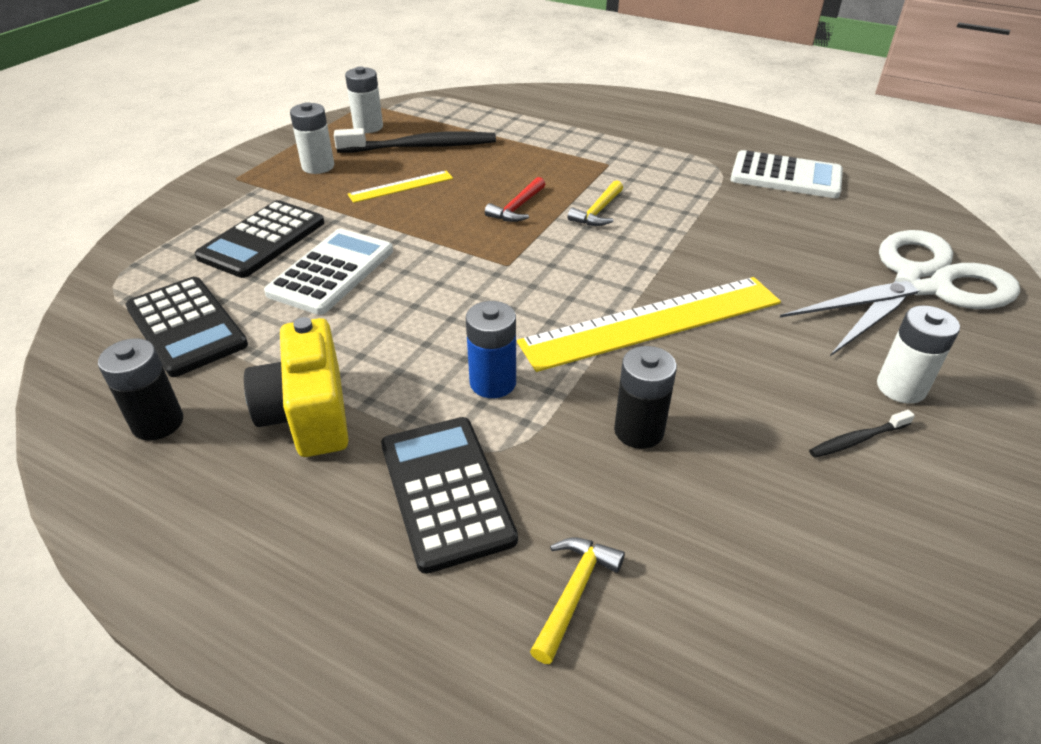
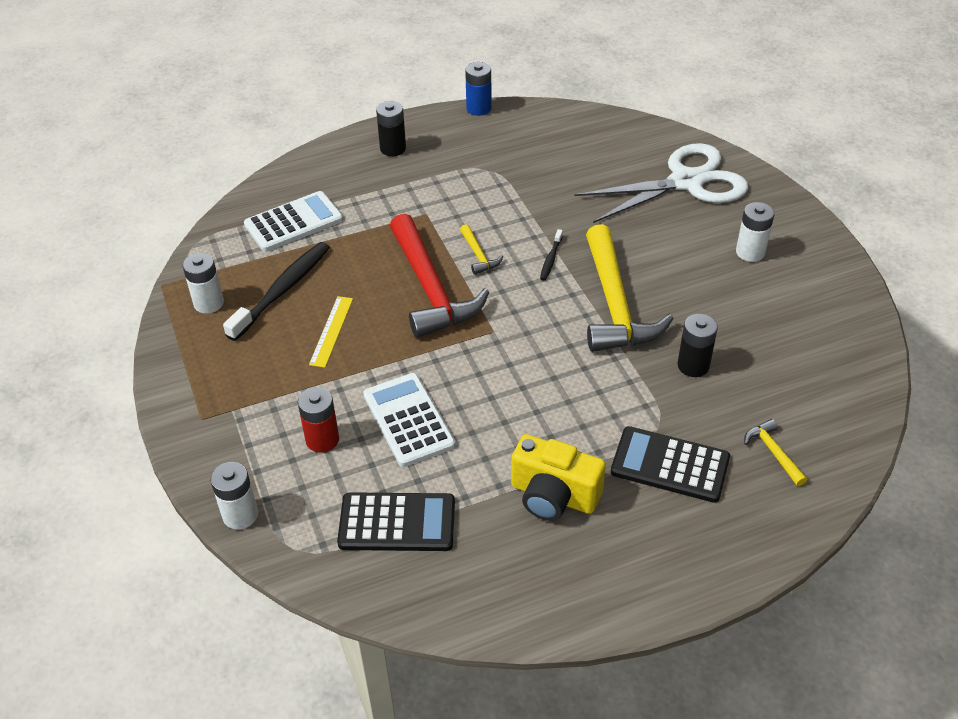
camera: 50 degrees left, 5 degrees up
black battery [98,338,183,441] -> black battery moved to [376,101,406,156]
black calculator [195,200,324,278] -> red battery [298,387,339,453]
white battery [290,102,334,174] -> white battery moved to [210,462,258,529]
blue battery [466,301,516,398] -> blue battery moved to [465,62,492,116]
red hammer [485,177,545,222] -> red hammer [390,214,489,338], size x2.34
yellow ruler [517,277,781,372] -> yellow hammer [586,224,674,352]
white calculator [730,150,843,198] -> white calculator moved to [244,191,343,252]
white scissors [780,230,1020,356] -> white scissors turned 60 degrees clockwise [575,143,749,223]
black toothbrush [809,410,915,458] -> black toothbrush moved to [540,229,563,280]

